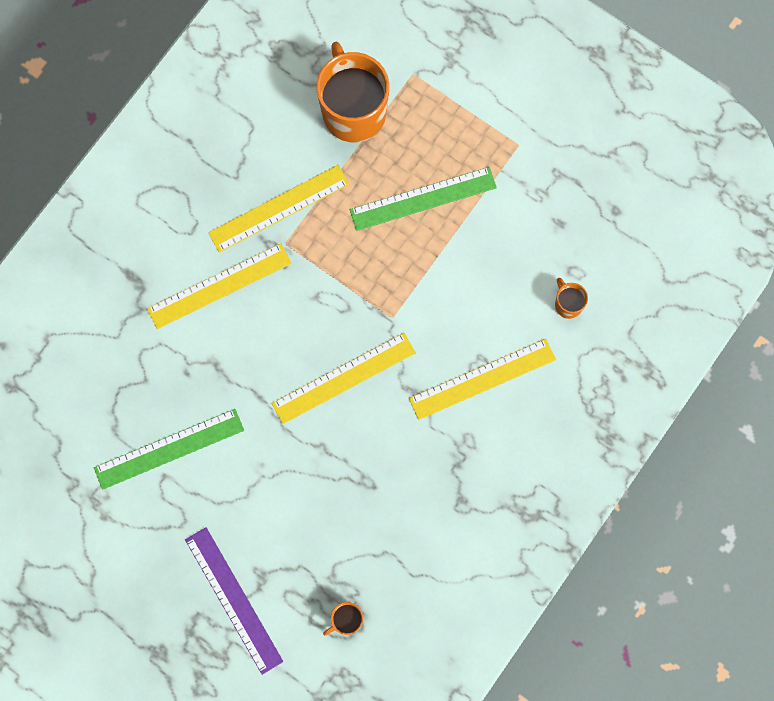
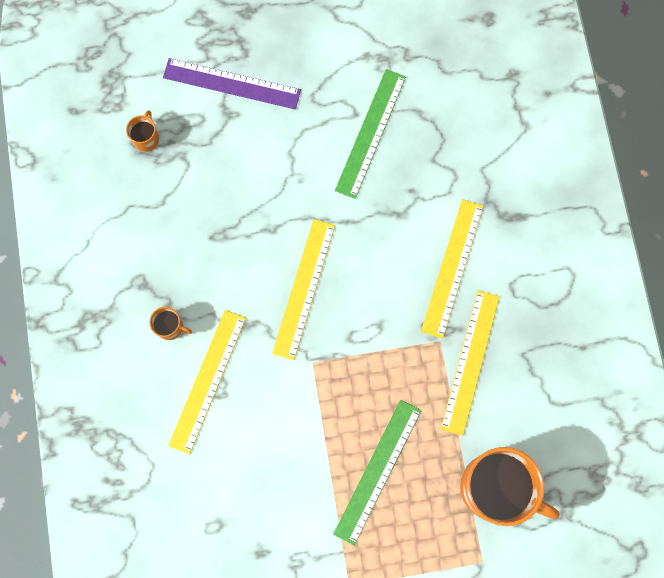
camera: 135 degrees right, 0 degrees up
orange mug [555,278,588,319] -> orange mug moved to [149,307,192,340]

